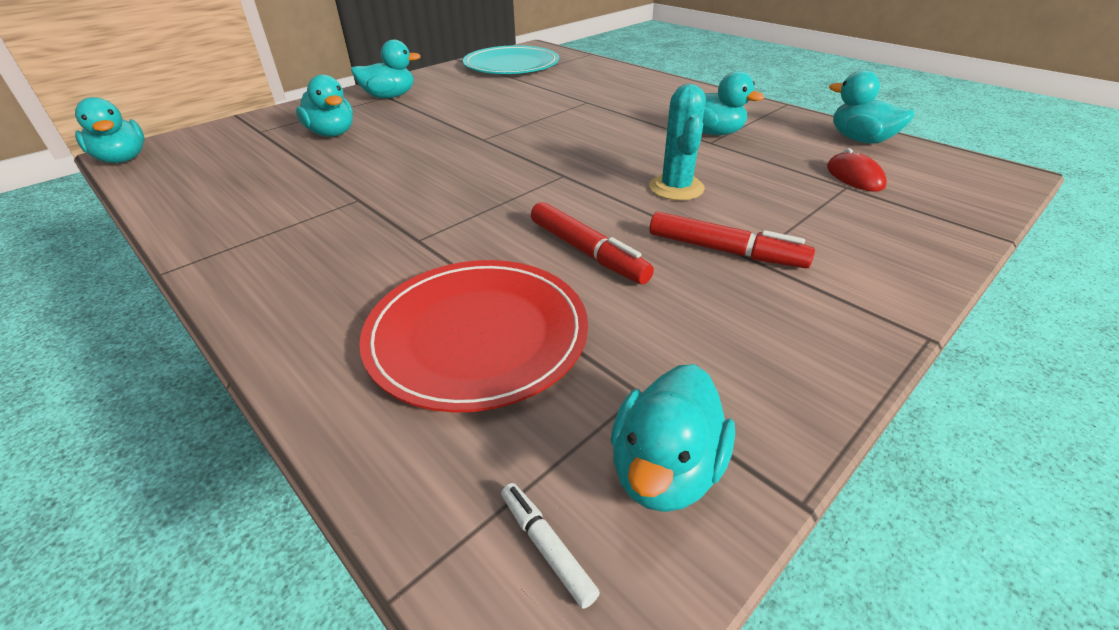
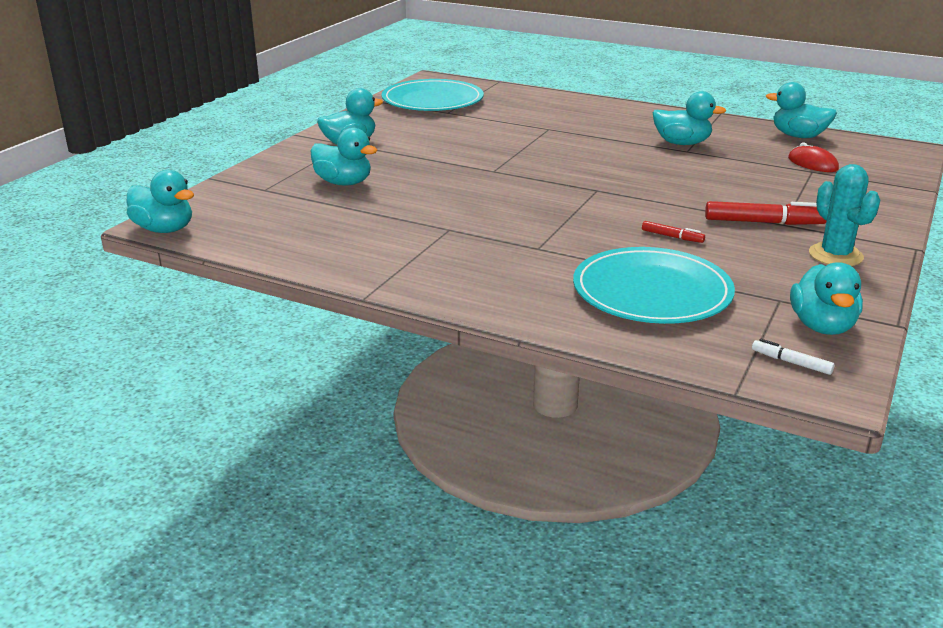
camera: 20 degrees left, 10 degrees down
red plate [359,260,588,412] -> turquoise plate [573,247,735,324]
red marker [531,202,654,284] -> red marker [642,221,705,243], size x0.53
turquoise cactus [649,84,706,200] -> turquoise cactus moved to [809,164,880,266]

